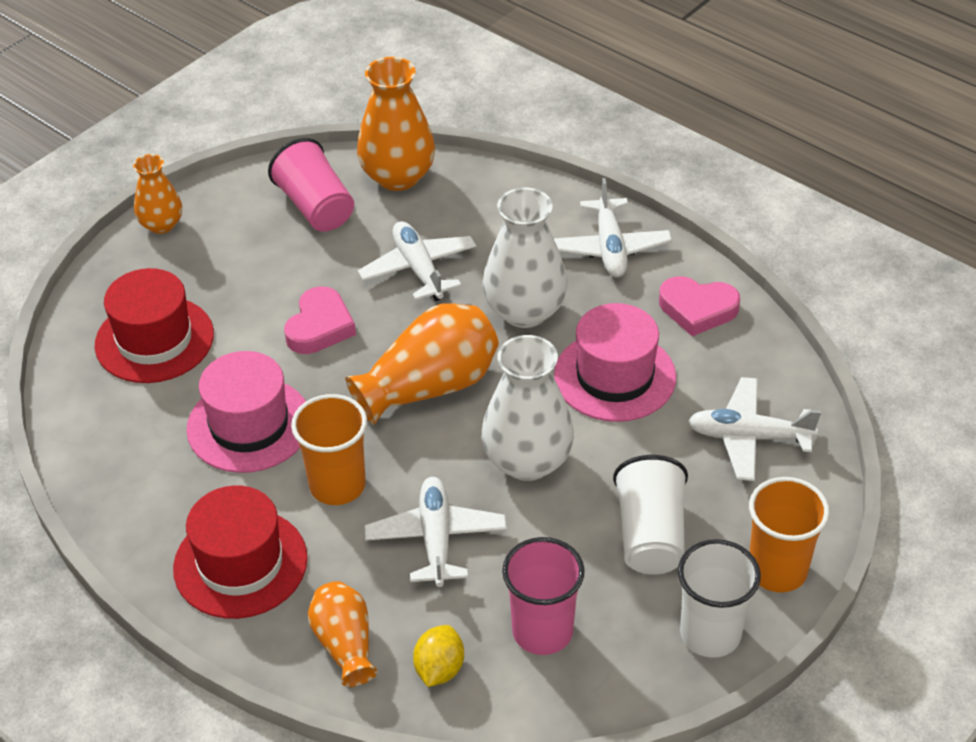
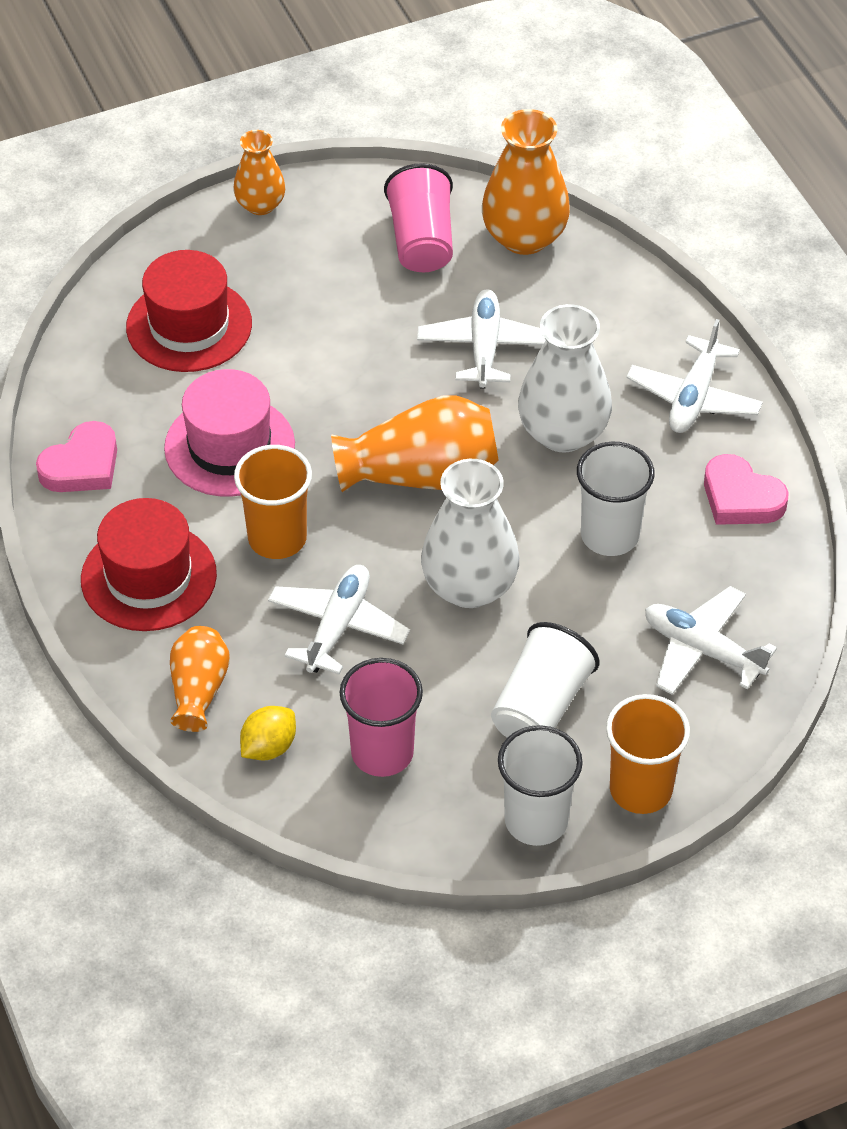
camera: 25 degrees right, 5 degrees up
pink heart [284,286,356,354] -> pink heart moved to [36,421,117,492]
pink hat [554,303,676,422] -> white cup [577,442,655,556]

